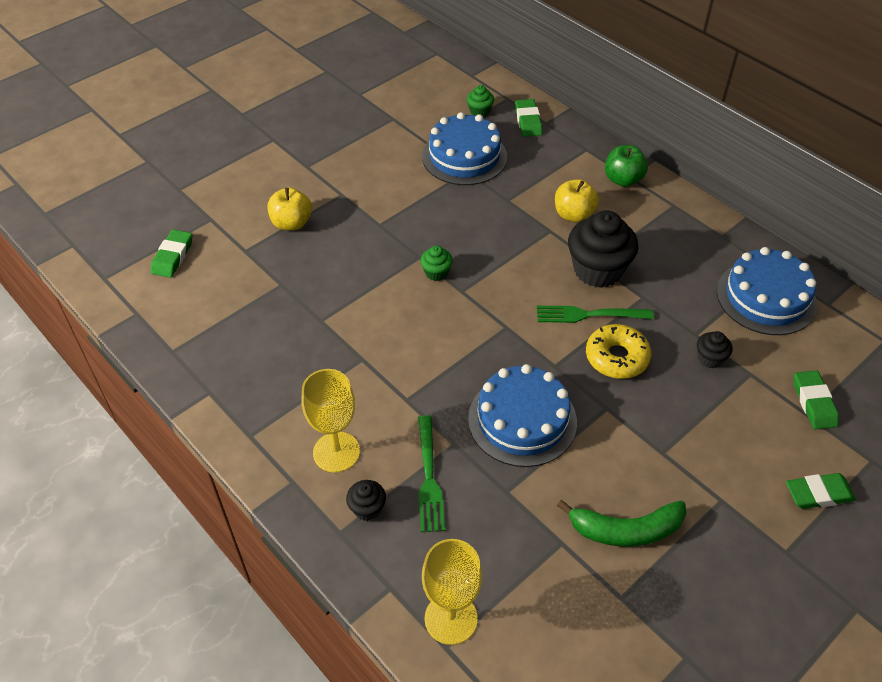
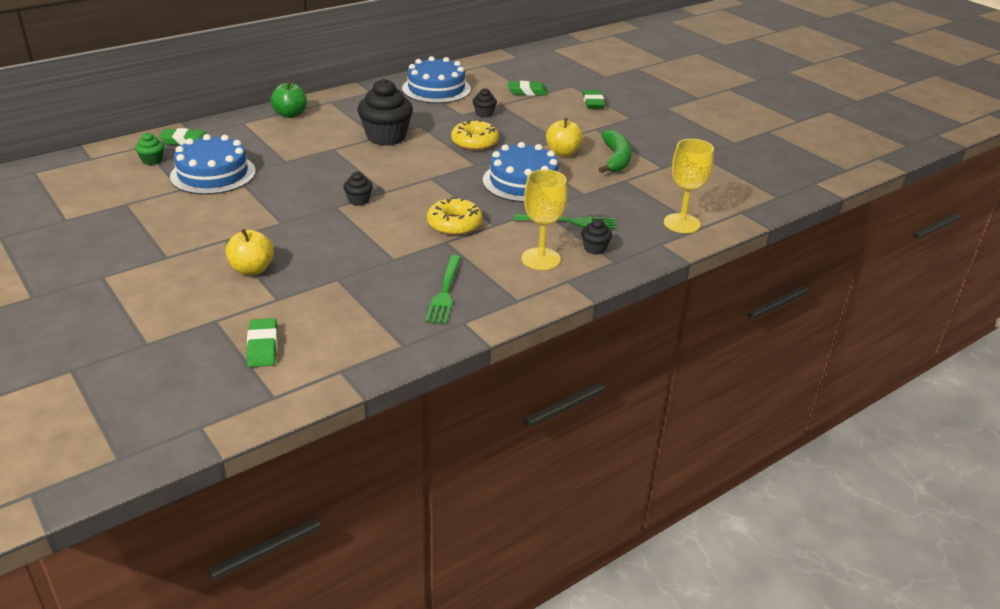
camera: 85 degrees left, 15 degrees down
green eraser [151,229,192,278] -> green eraser turned 60 degrees clockwise [246,318,278,367]
green cupcake [420,246,453,281] -> black cupcake [343,172,373,206]
green fork [537,306,654,323] -> green fork moved to [425,255,461,324]
yellow apple [555,179,599,222] -> yellow apple moved to [546,118,583,157]
none -> yellow donut [427,197,482,235]

